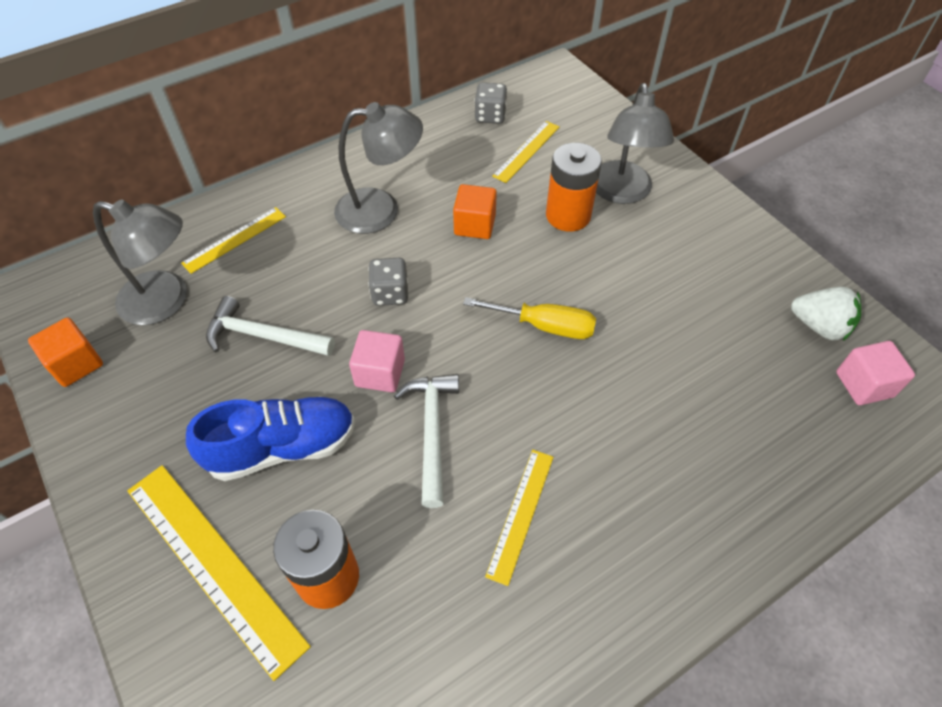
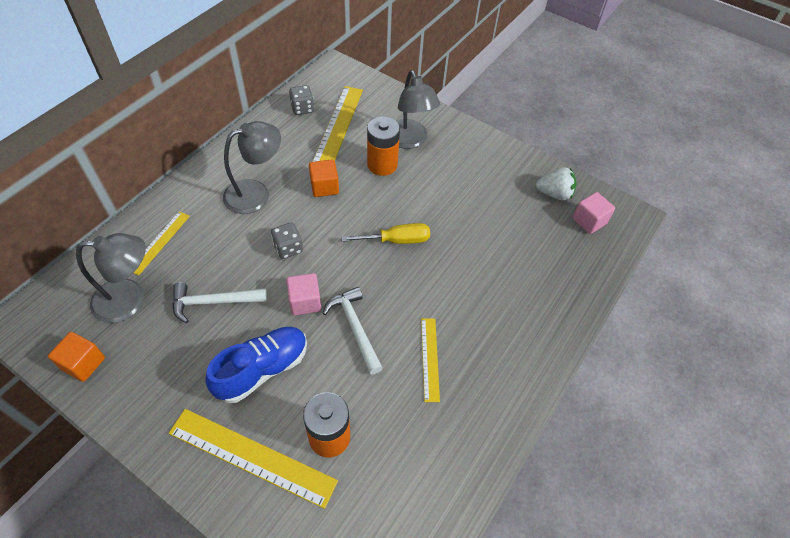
camera: 25 degrees left, 0 degrees up
yellow ruler [492,121,560,183] -> yellow ruler [312,86,363,162], size x1.75

